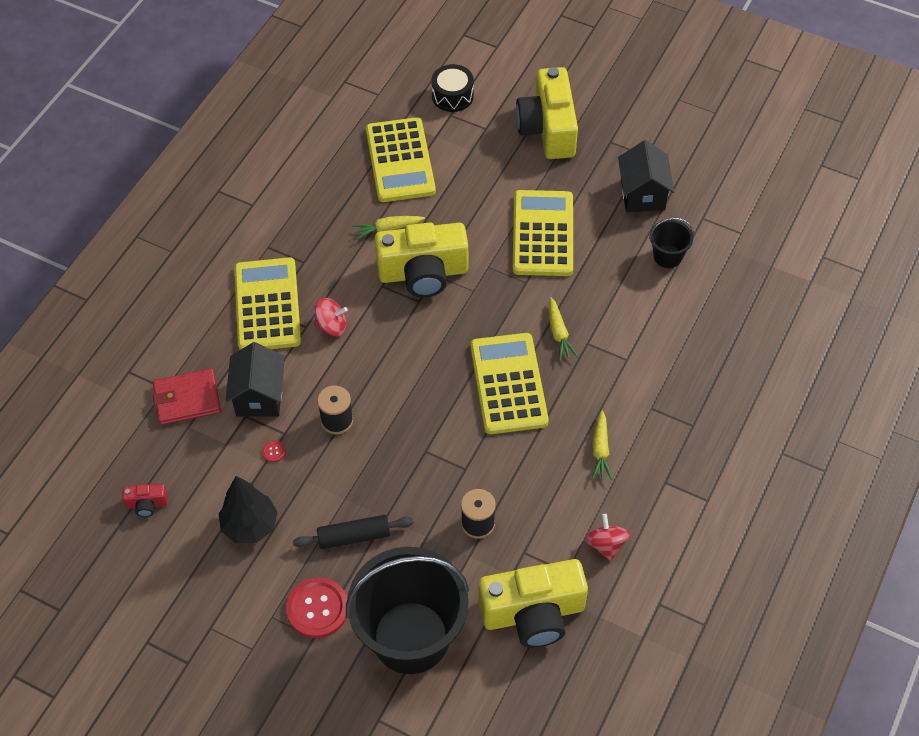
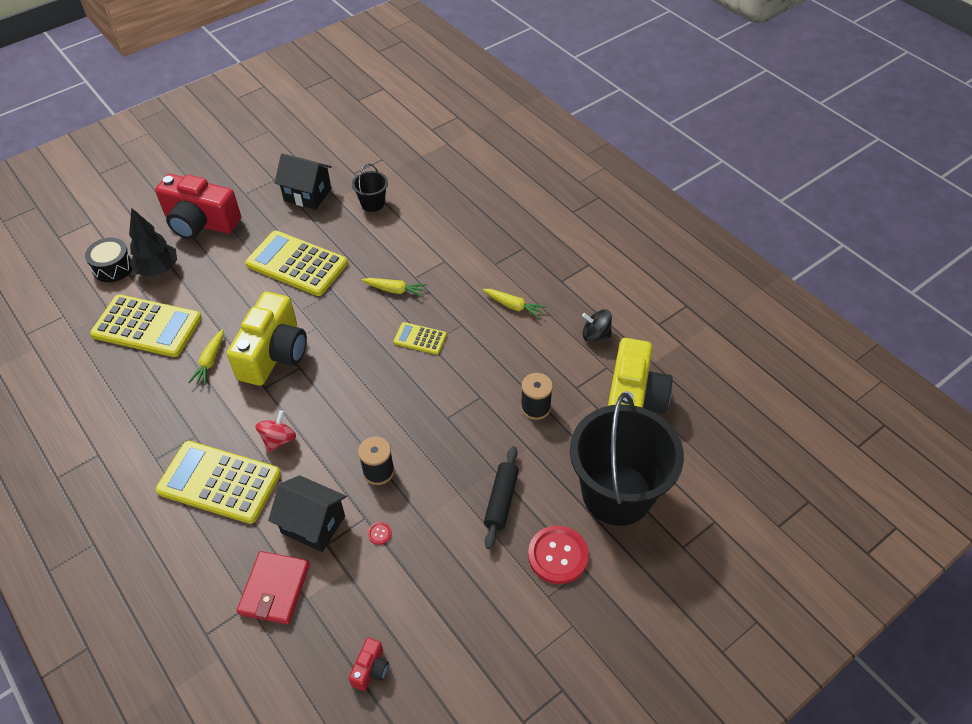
camera: 65 degrees left, 5 degrees down
black tree [219,476,278,543] -> black tree moved to [129,208,177,277]
yellow calculator [470,333,549,434] -> yellow calculator [393,322,447,355], size x0.50
yellow camera [516,67,578,159] -> red camera [155,174,241,239]
red spinning top [585,514,630,561] -> black spinning top [582,309,612,342]

